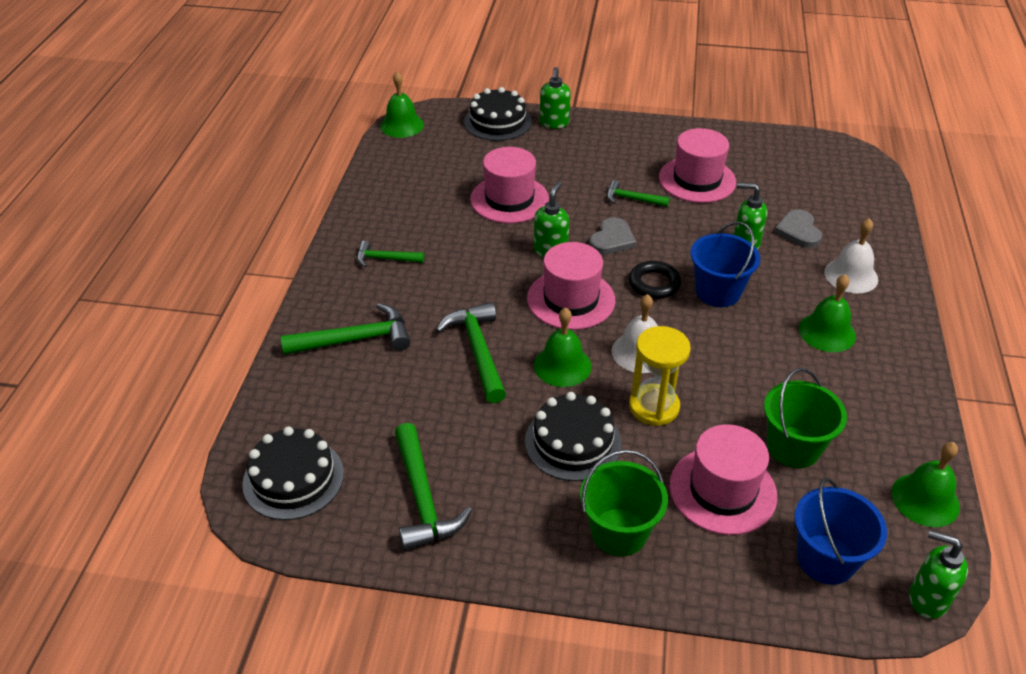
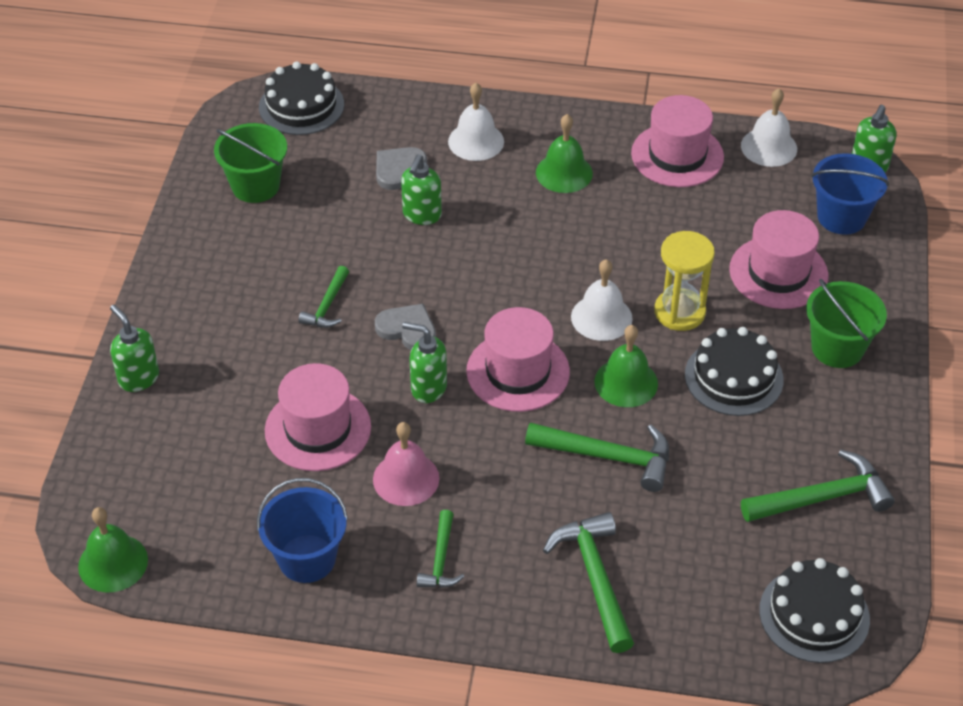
camera: 90 degrees left, 5 degrees up
green hammer [436,302,506,403] -> green hammer turned 150 degrees counterclockwise [525,422,669,492]
black cake [464,87,532,141] -> black cake moved to [259,61,344,135]
green soap dispenser [540,67,571,129] -> green soap dispenser turned 135 degrees counterclockwise [110,305,159,392]
black ring [629,261,681,299] -> none
pink hat [659,128,736,203] -> pink hat moved to [631,95,724,187]
blue bucket [691,222,760,307] -> blue bucket moved to [257,478,348,583]
green bucket [764,368,847,468] -> green bucket moved to [214,123,287,203]
grey heart [774,209,822,248] -> grey heart turned 135 degrees clockwise [376,147,427,190]
green bell [891,442,960,527] -> white bell [741,88,797,167]
none -> pink bell [373,422,439,506]

